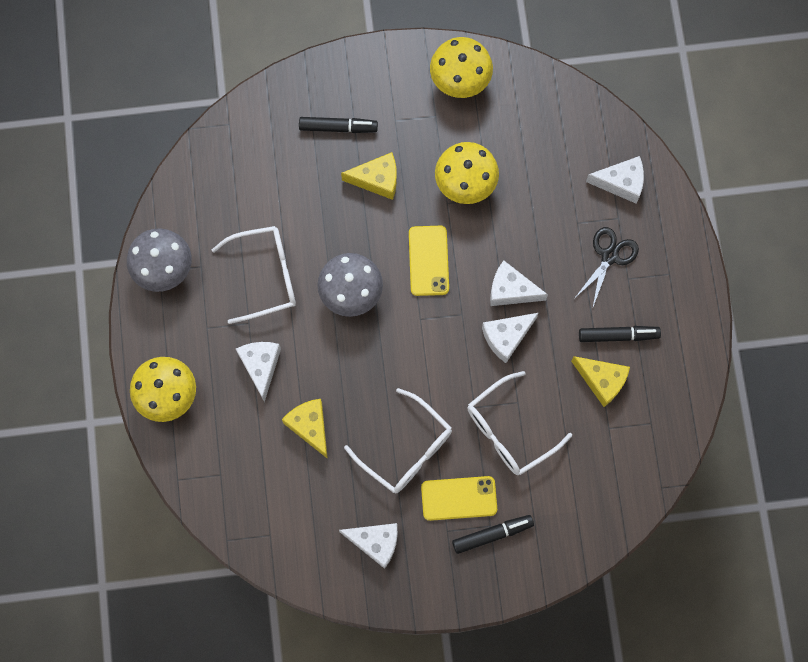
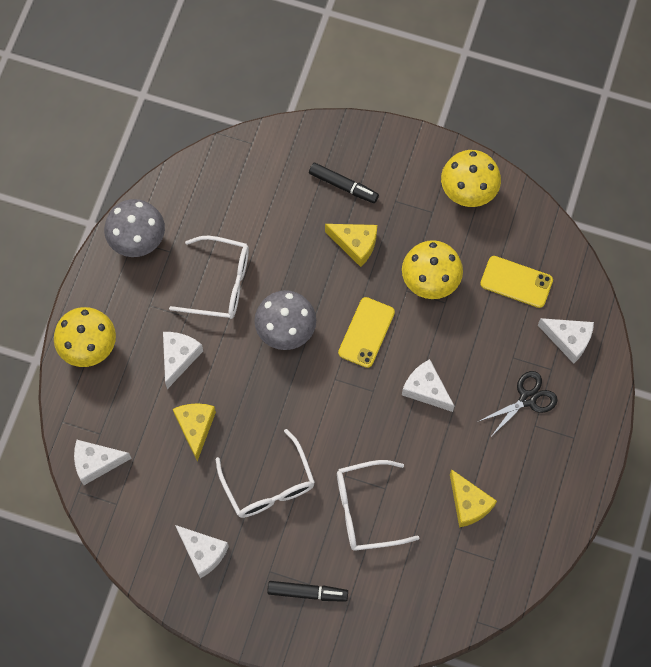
camera: 25 degrees right, 5 degrees down
yellow phone [421,476,497,521] -> yellow phone moved to [480,256,553,308]
white cheese [482,313,538,363] -> white cheese moved to [74,440,132,485]
black marker [579,326,661,342] -> none

